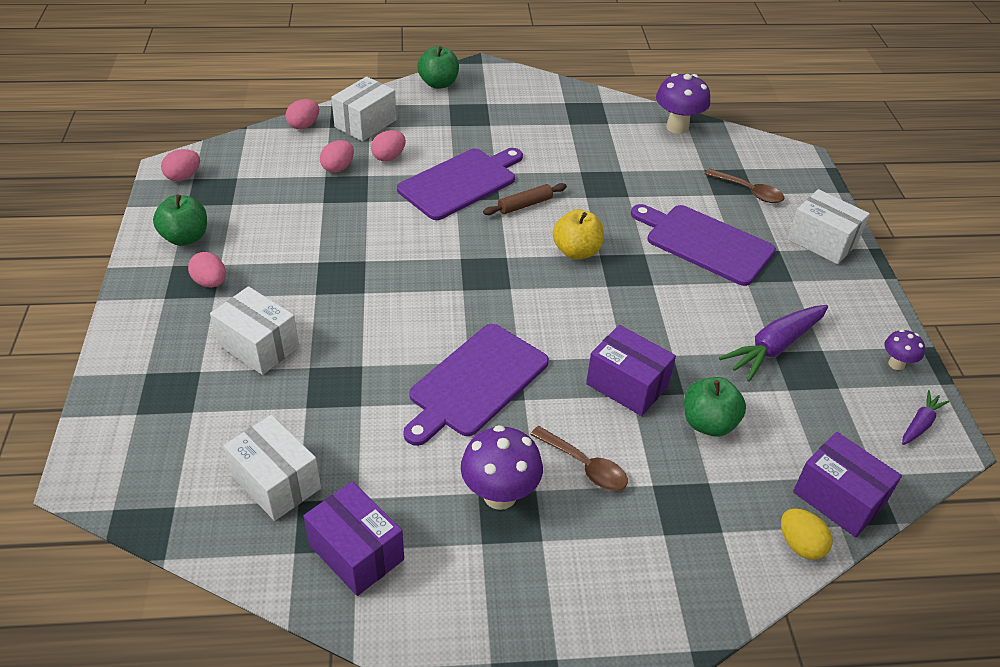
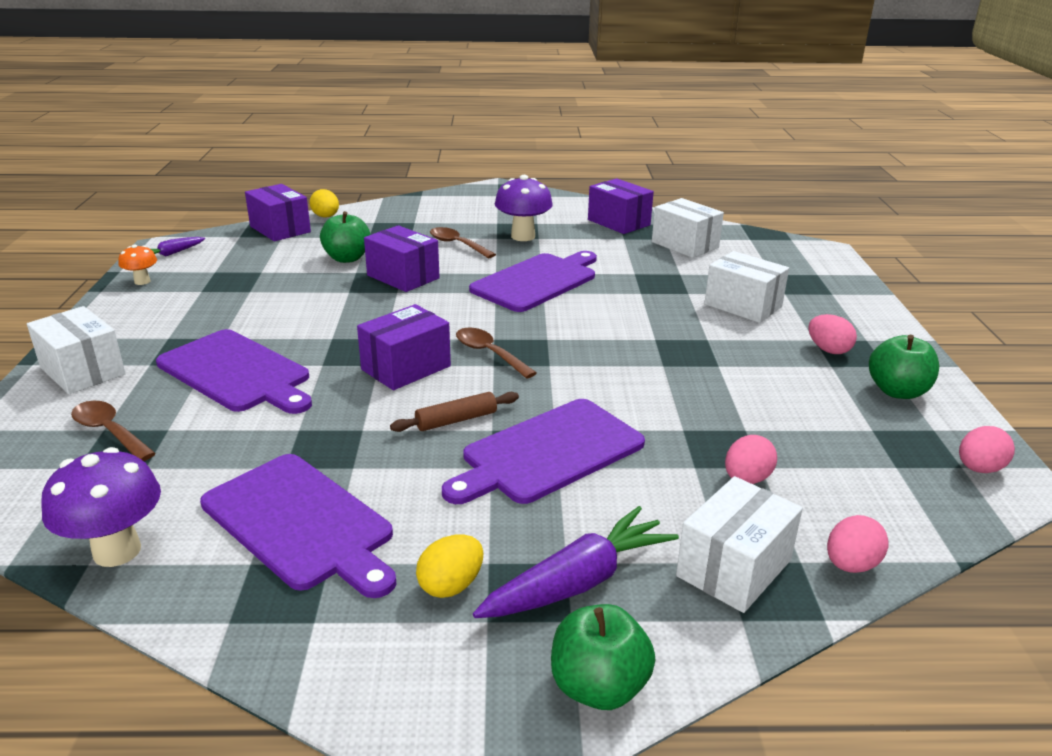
camera: 175 degrees left, 15 degrees down
pink egg [371,130,406,162] -> none
yellow apple [553,209,604,260] -> purple box [357,304,451,390]
purple carrot [719,305,828,382] -> purple carrot moved to [473,506,679,618]
purple mushroom [884,329,925,370] -> orange mushroom [119,244,157,285]
none -> purple cutting board [200,454,396,598]
none -> yellow egg [416,534,484,598]
none -> brown spoon [456,328,537,379]

